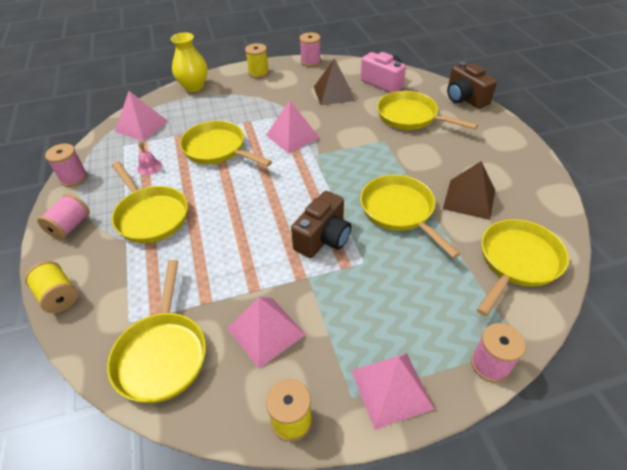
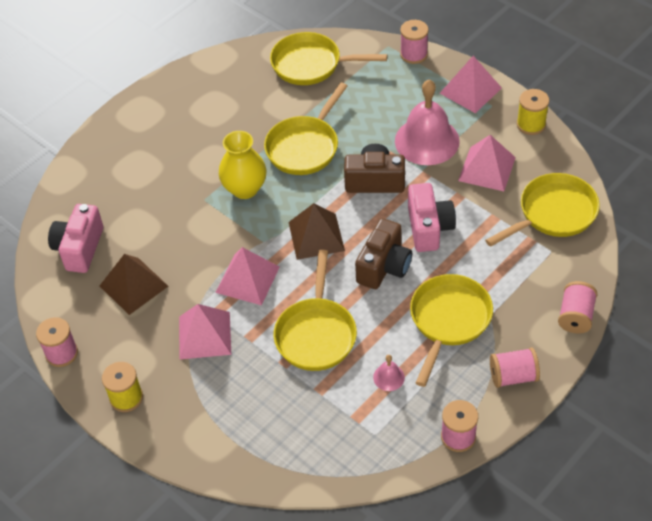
camera: 120 degrees left, 5 degrees up
yellow spool [25,261,78,313] -> pink spool [558,281,597,334]
pink pyramid [115,91,168,141] -> pink pyramid moved to [179,304,231,359]
yellow vase [171,32,208,92] -> yellow vase moved to [219,131,267,199]
yellow pan [377,91,478,130] -> none
brown pyramid [443,161,495,220] -> brown pyramid moved to [288,203,345,260]
brown camera [447,62,497,109] -> brown camera moved to [355,218,412,289]
none -> pink bell [395,80,460,165]
none -> pink camera [408,183,456,252]

